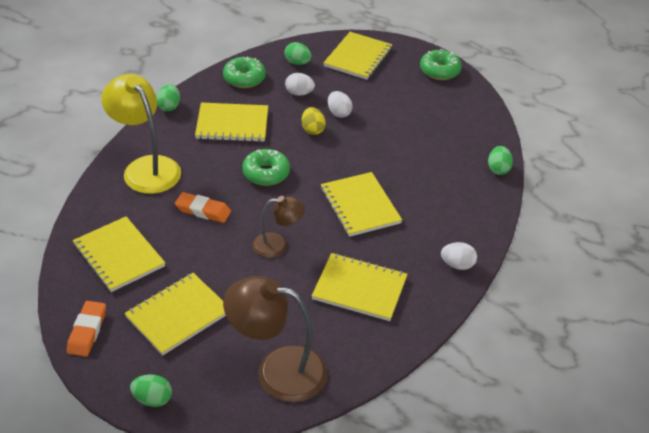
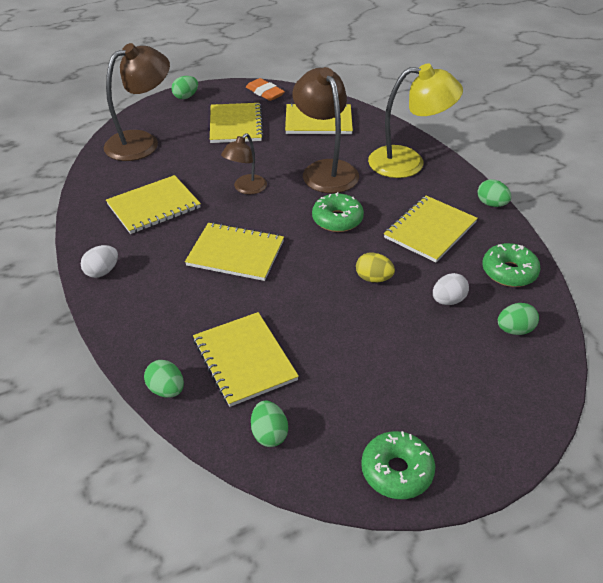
camera: 130 degrees right, 0 degrees up
orange eraser [175,192,231,223] -> brown lamp [293,67,359,193]
yellow notebook [324,32,392,80] -> yellow notebook moved to [193,312,299,407]
white egg [328,91,352,118] -> none
none -> green egg [251,401,288,447]

